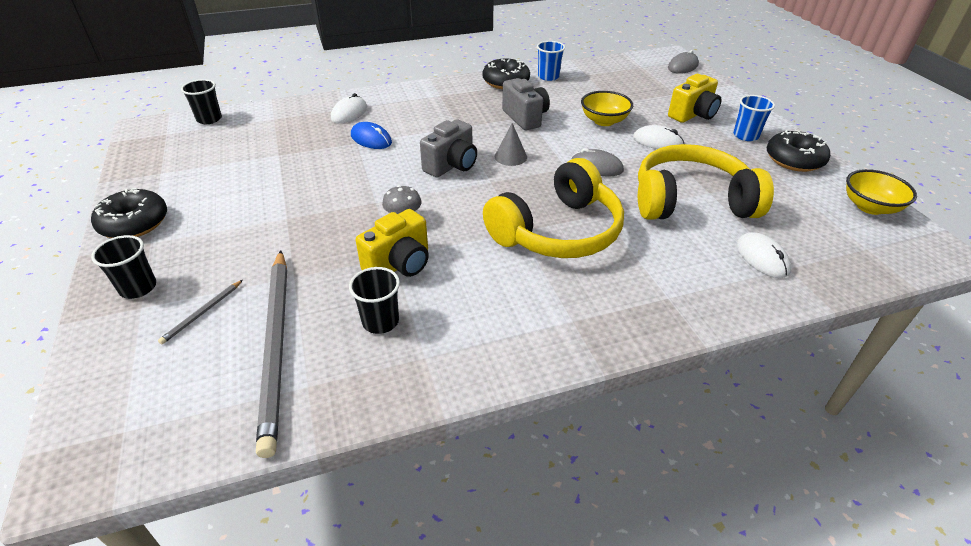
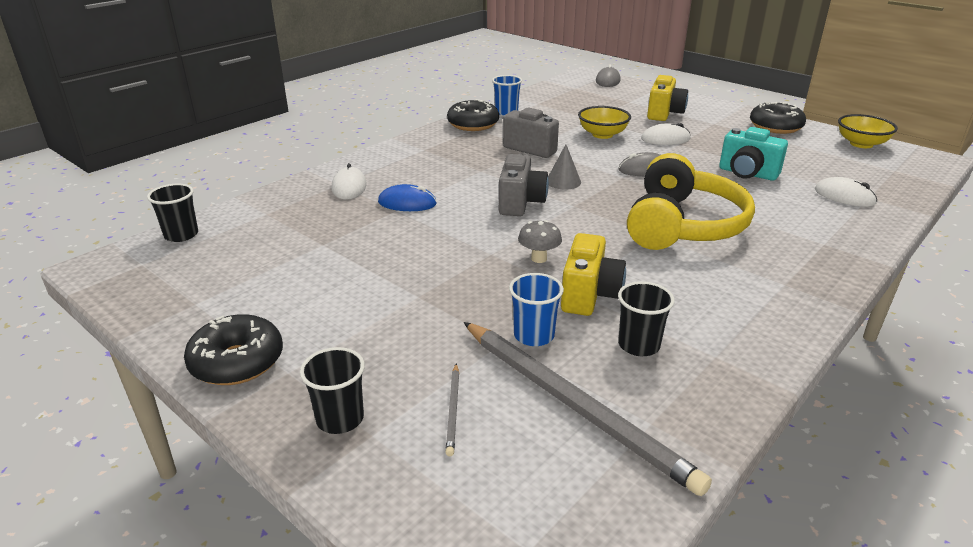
camera: 30 degrees left, 10 degrees down
yellow headphones [638,144,774,220] -> turquoise camera [719,127,788,181]
blue cup [733,95,775,141] -> blue cup moved to [509,273,564,346]

